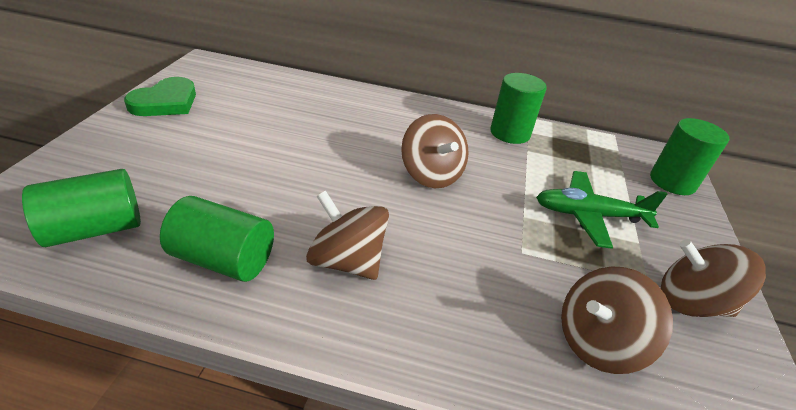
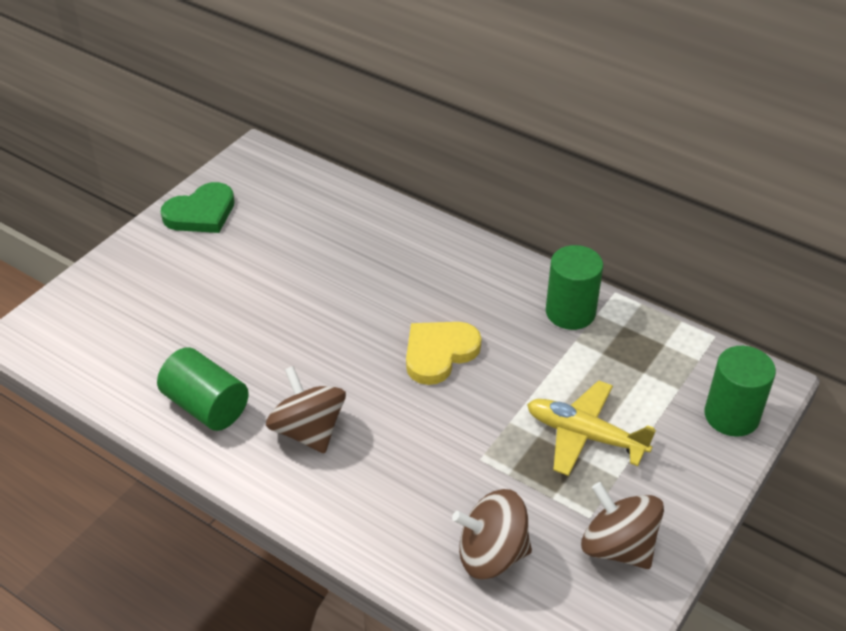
camera: 25 degrees right, 5 degrees up
green cylinder [22,169,141,247] -> none
brown spinning top [401,114,469,188] -> yellow heart [406,322,482,385]
green plane [536,171,667,249] -> yellow plane [527,380,656,476]

